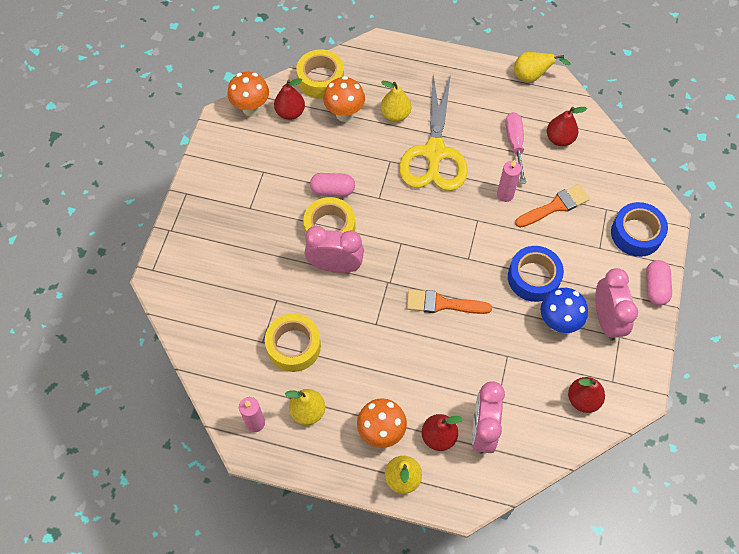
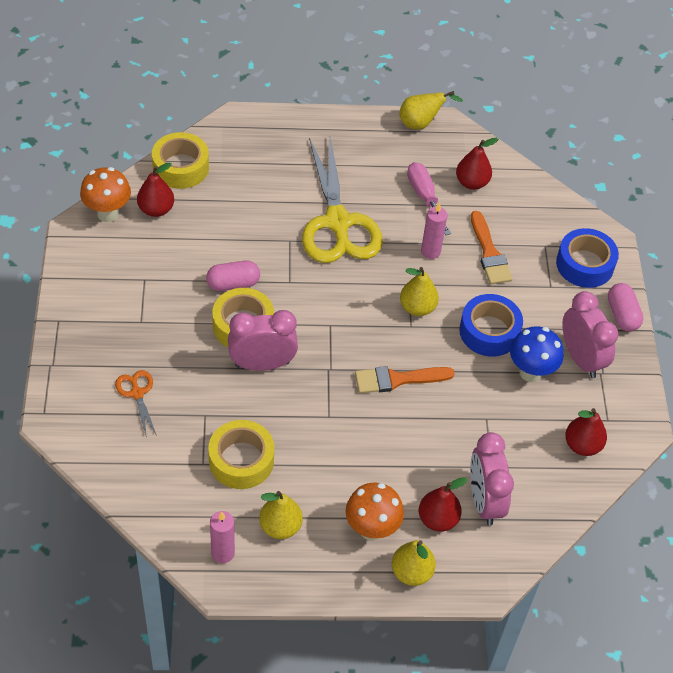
camera: 20 degrees left, 10 degrees down
orange mushroom [323,76,365,122] -> none
yellow pear [381,81,411,122] -> yellow pear moved to [400,267,439,316]
orange brush [515,184,590,228] -> orange brush turned 120 degrees clockwise [471,211,513,284]
none -> orange scissors [115,370,157,436]

